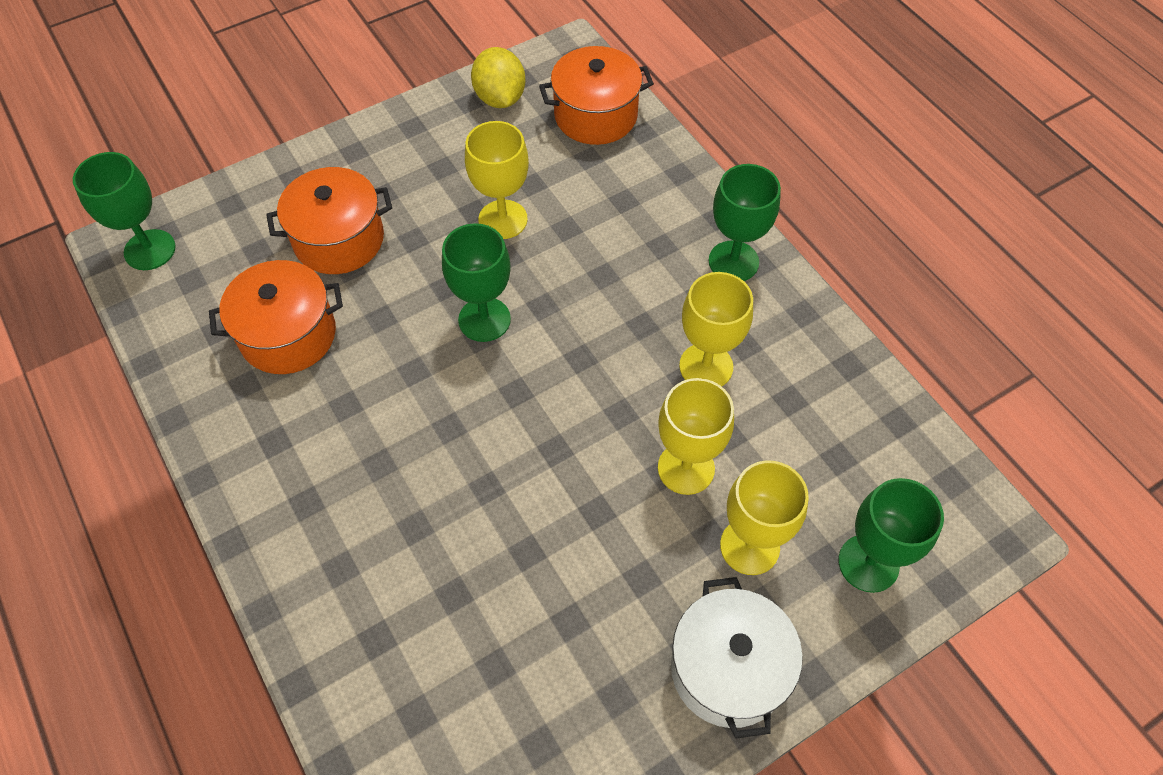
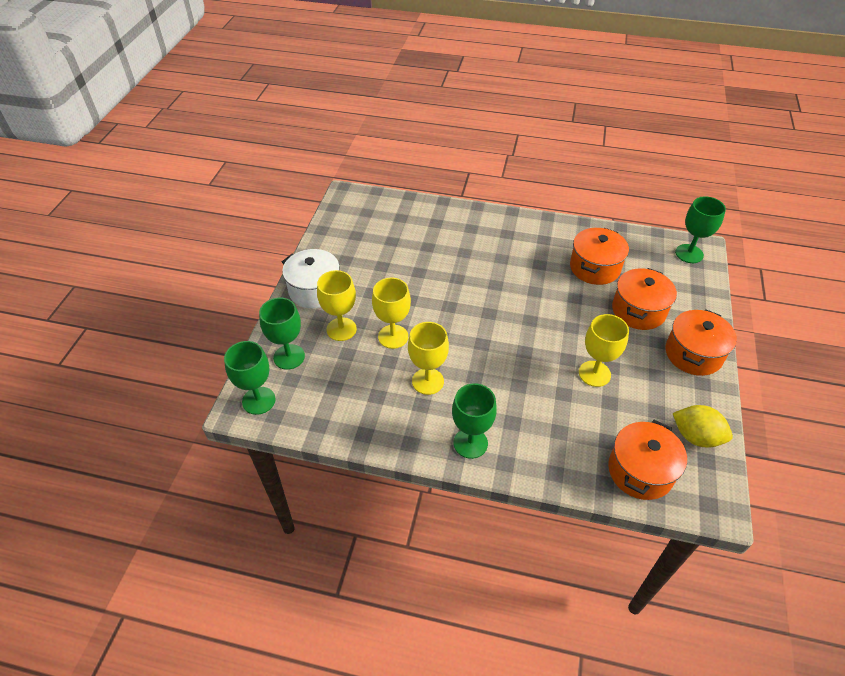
camera: 135 degrees right, 10 degrees down
green goblet [442,223,511,342] -> green goblet moved to [224,341,275,415]
none -> orange pot [666,309,737,376]

